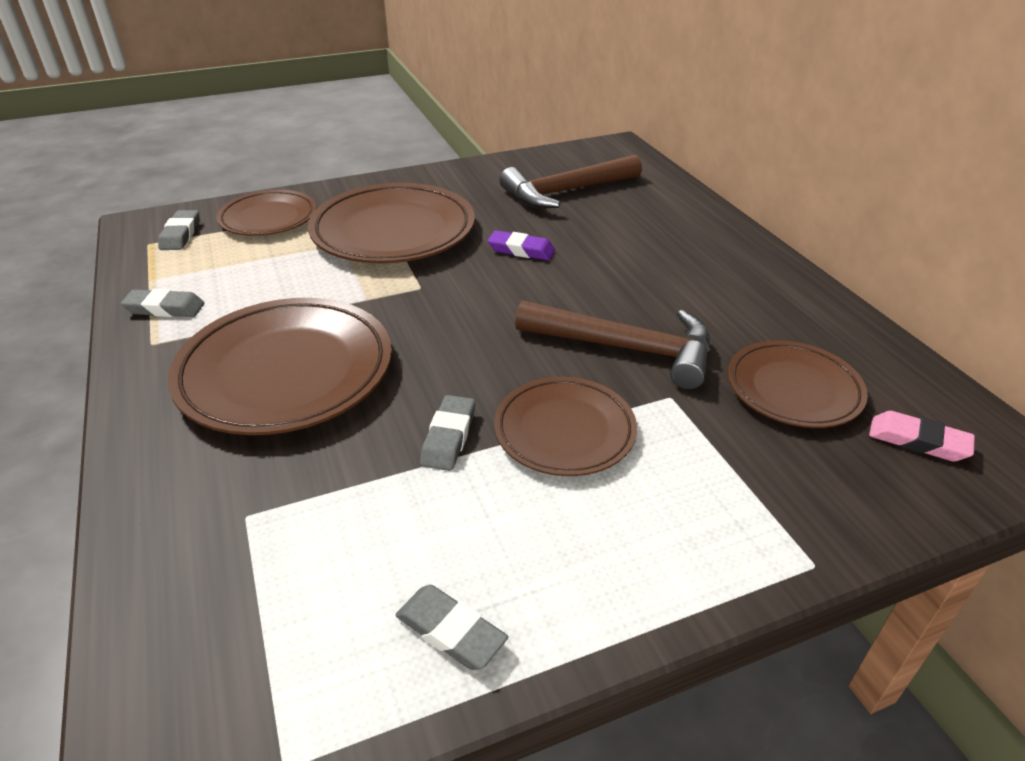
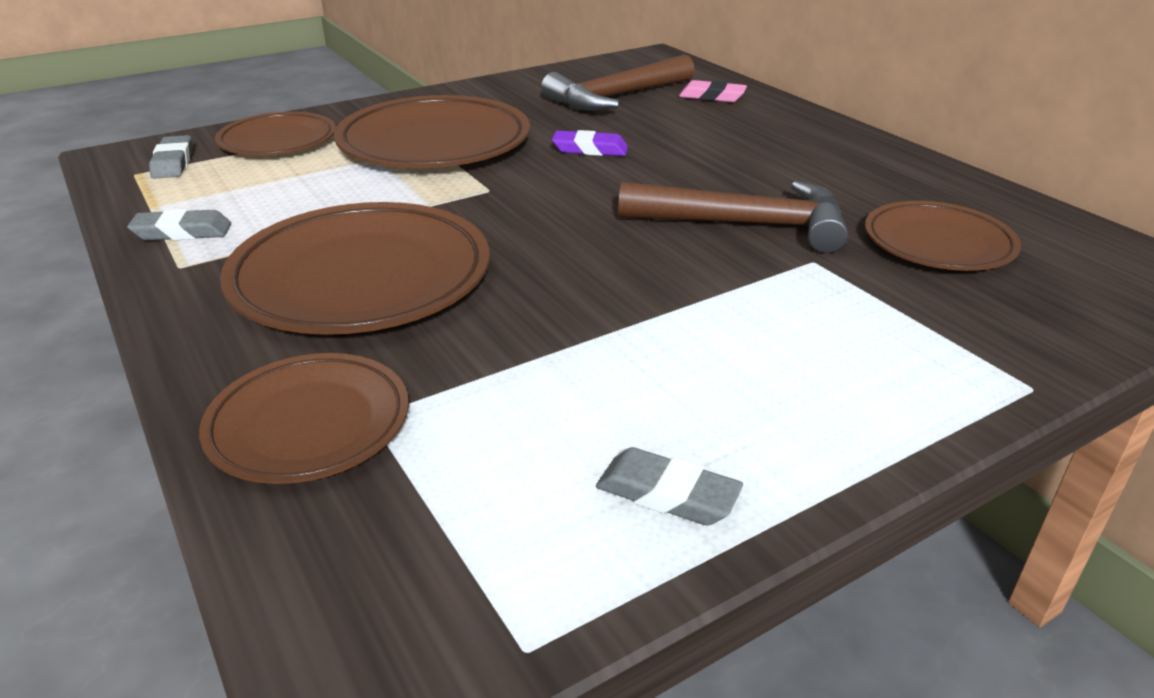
camera: 10 degrees left, 5 degrees down
grey eraser [420,395,475,471] -> none
brown plate [494,377,637,476] -> brown plate moved to [199,353,409,484]
pink eraser [869,411,975,462] -> pink eraser moved to [679,80,747,102]

